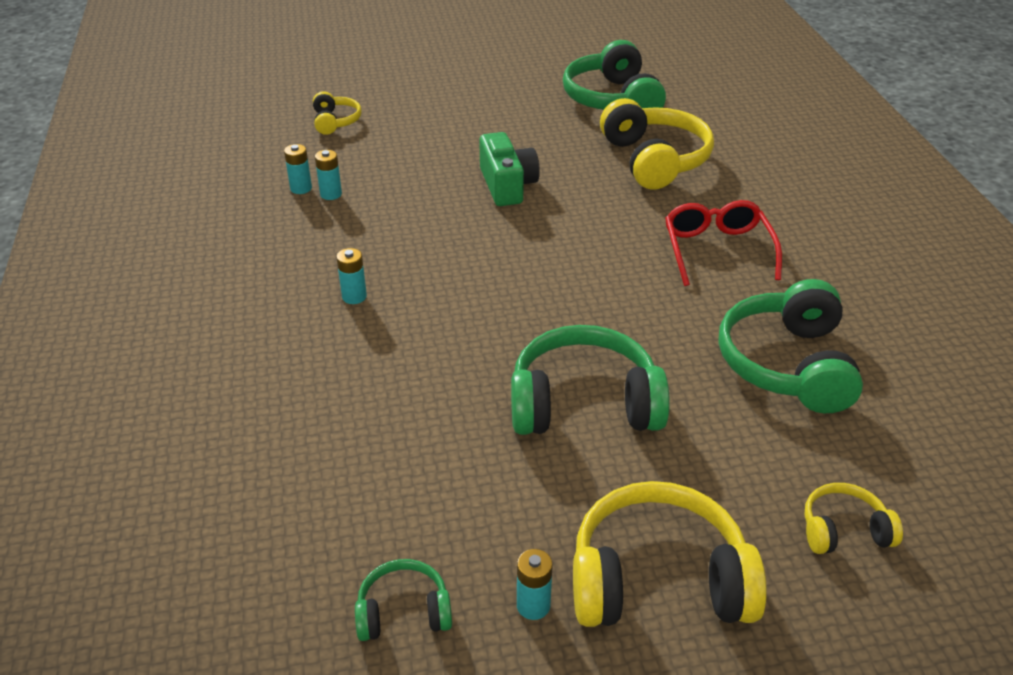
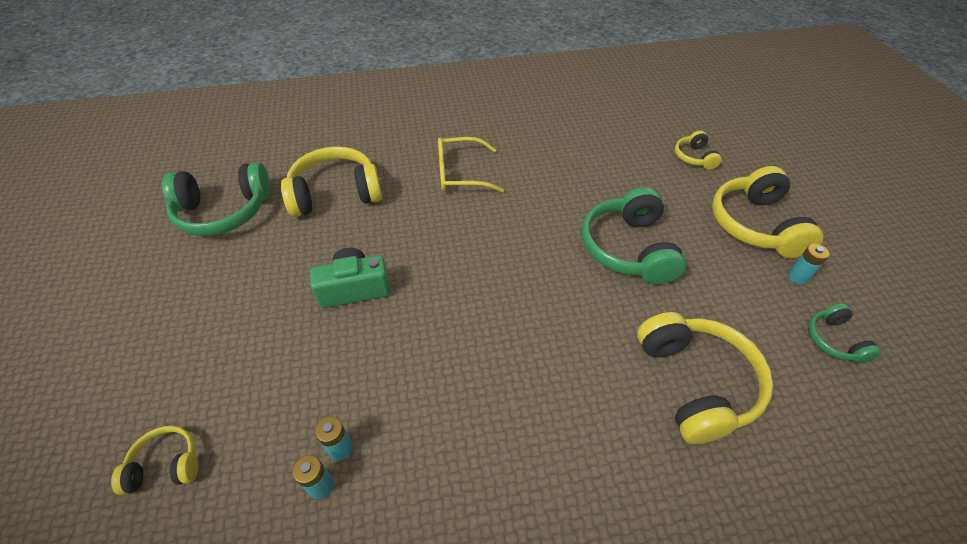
camera: 90 degrees left, 10 degrees up
turquoise battery [337,248,367,304] -> none
red glasses [665,200,782,286] -> yellow glasses [438,137,504,192]
green headphones [719,279,863,413] -> none
none -> yellow headphones [637,312,773,444]

